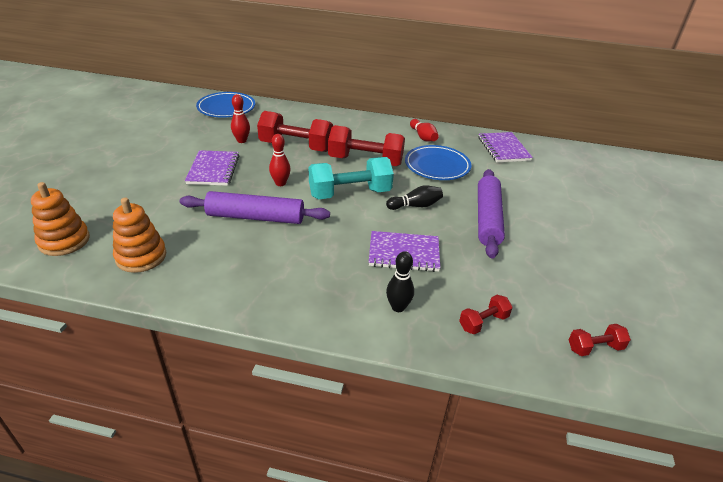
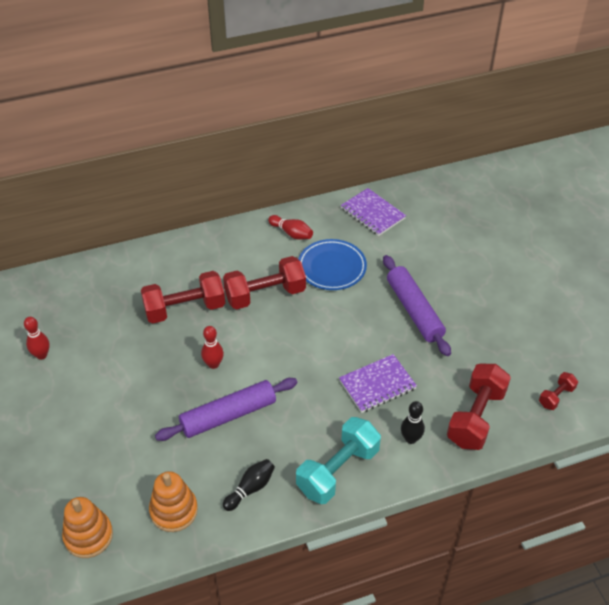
camera: 30 degrees left, 10 degrees up
purple notebook [185,150,239,186] -> none
blue plate [196,92,255,118] -> none
red bowling pin [231,94,250,143] -> red bowling pin moved to [24,317,49,360]
turquoise dumbbell [309,157,394,199] -> turquoise dumbbell moved to [296,417,381,504]
black bowling pin [386,185,443,210] -> black bowling pin moved to [223,459,275,511]
red dumbbell [459,295,512,334] -> red dumbbell [447,364,511,450], size x2.02

